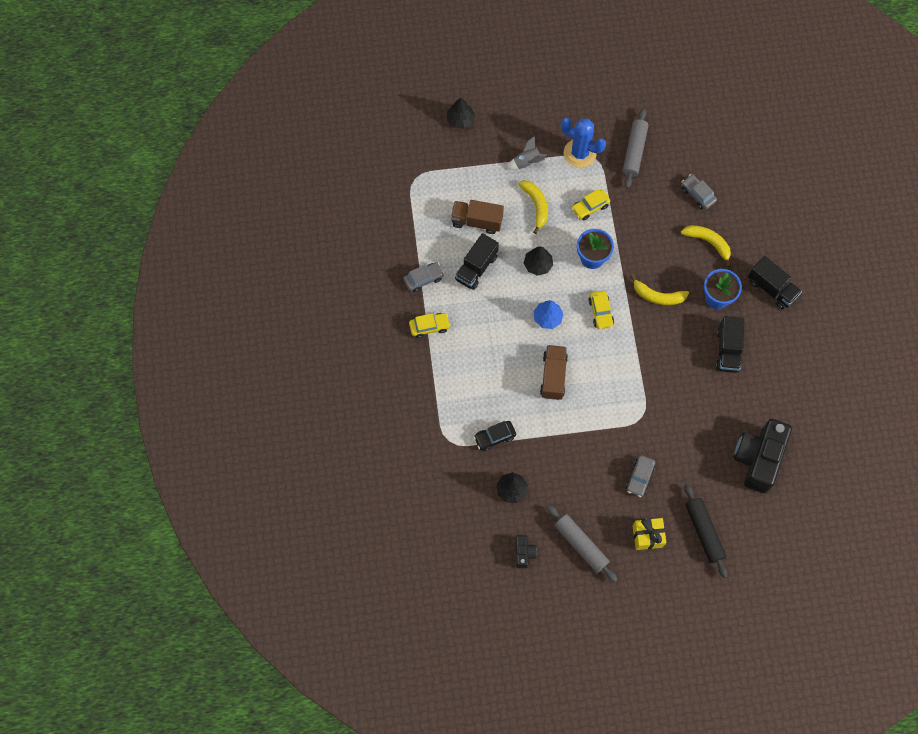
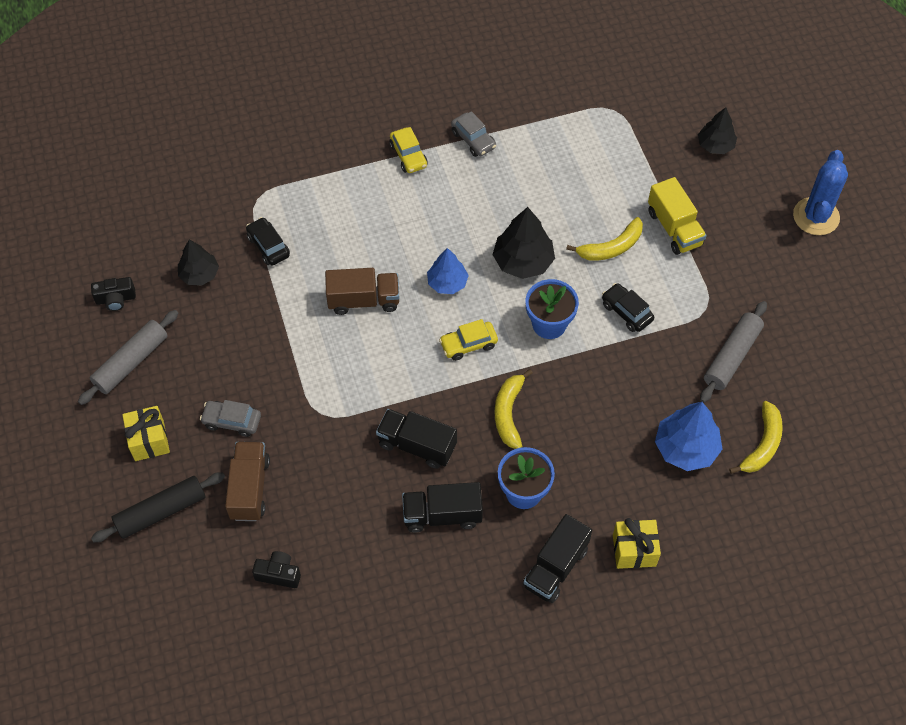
camera: 80 degrees right, 10 degrees down
brown truck [451,200,504,234] -> brown truck moved to [225,442,270,521]
black truck [455,233,499,290] -> black truck moved to [376,409,457,469]
grey rocket [507,136,547,170] -> yellow truck [648,177,707,255]
black tree [524,247,553,276] -> black tree [492,207,555,279], size x1.51
blue cactus [561,118,606,168] -> blue cactus moved to [793,150,848,235]
yellow car [572,189,610,220] -> black car [602,283,654,332]
grey rolling pin [622,108,648,189] -> grey rolling pin turned 60 degrees counterclockwise [700,301,767,403]
grey car [681,174,717,210] -> blue tree [655,402,723,471]
yellow banana [681,225,731,267] -> yellow banana moved to [729,401,783,474]
black camera [734,419,792,493] -> black camera [252,551,301,588], size x0.45
none -> yellow gift [613,518,661,569]

